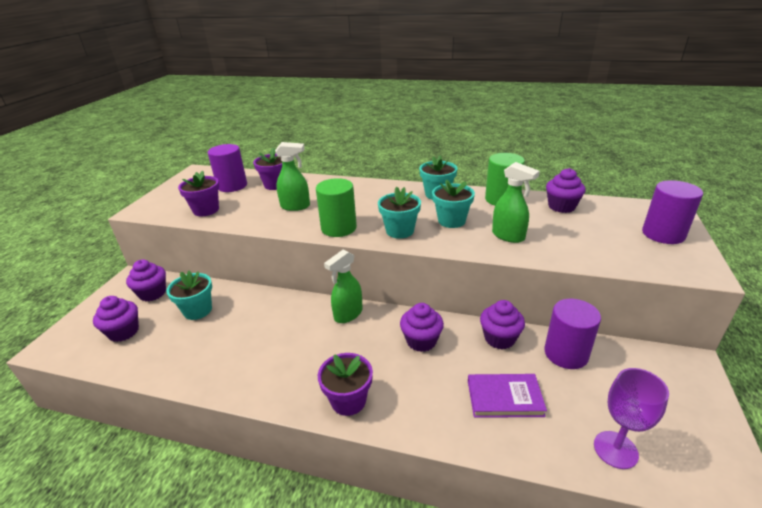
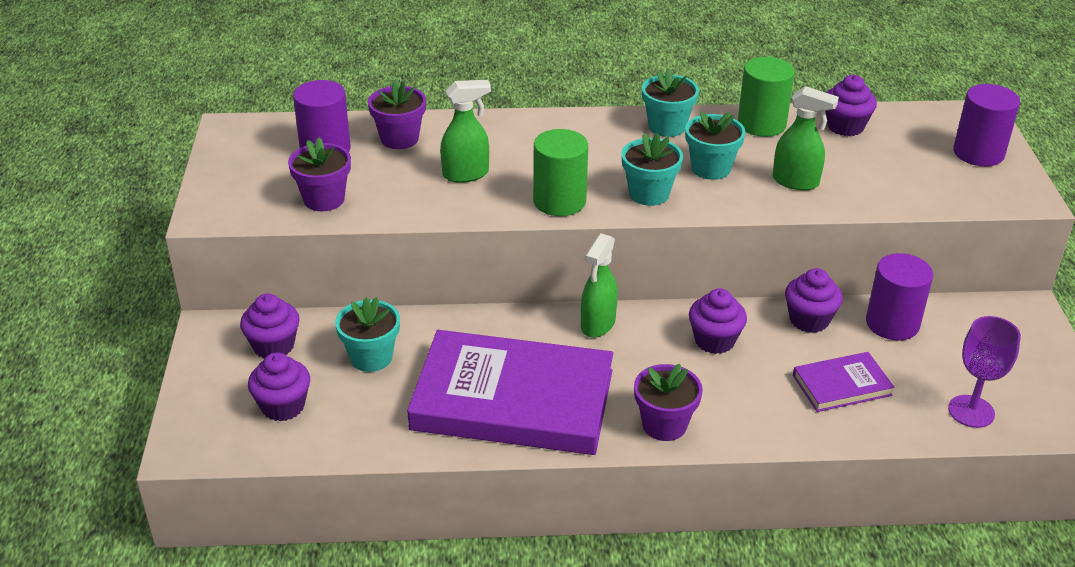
camera: 20 degrees left, 5 degrees up
none -> purple book [407,330,613,455]

